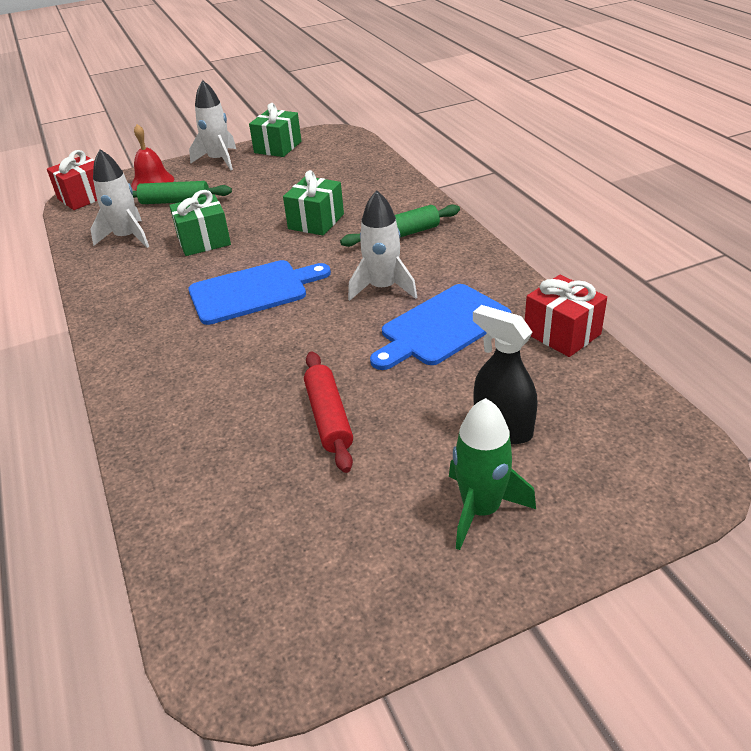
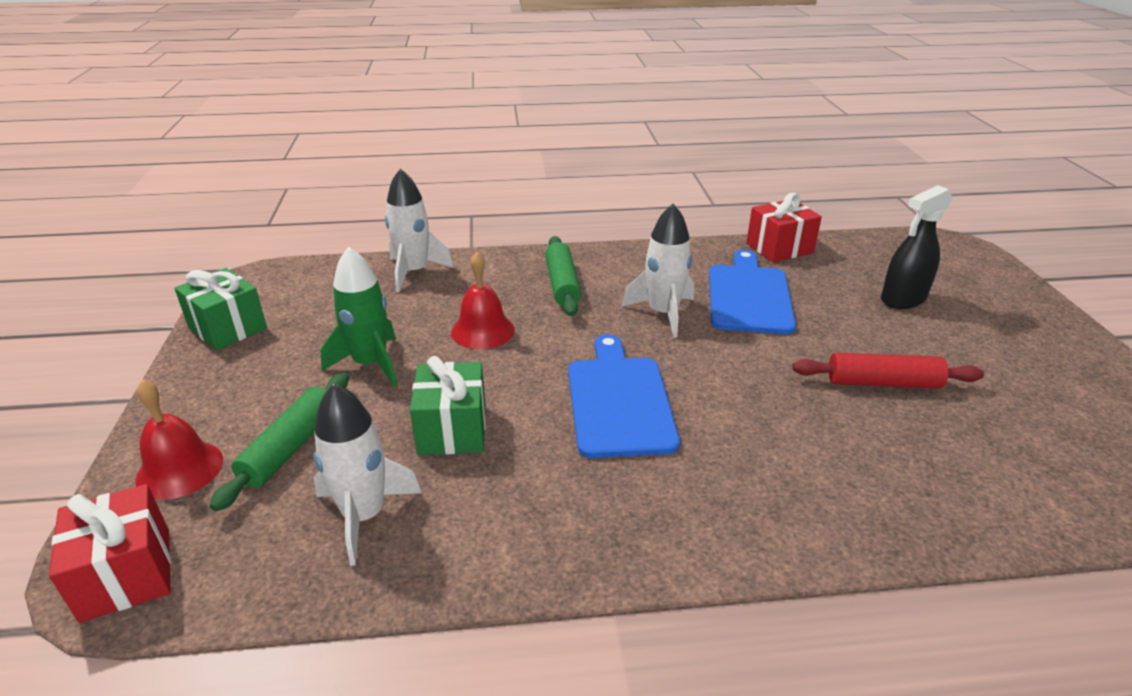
camera: 75 degrees left, 5 degrees down
white rocket [189,80,236,170] -> white rocket moved to [385,168,454,292]
green gift [283,170,344,236] -> red bell [451,252,515,349]
blue cutting board [370,284,511,370] -> blue cutting board turned 150 degrees counterclockwise [709,250,796,334]
green rocket [449,398,536,550] -> green rocket moved to [321,246,397,387]

